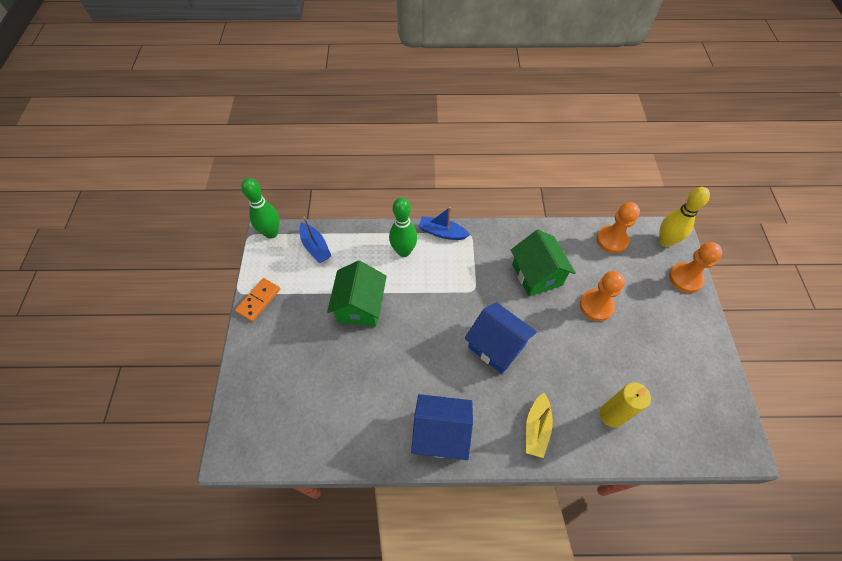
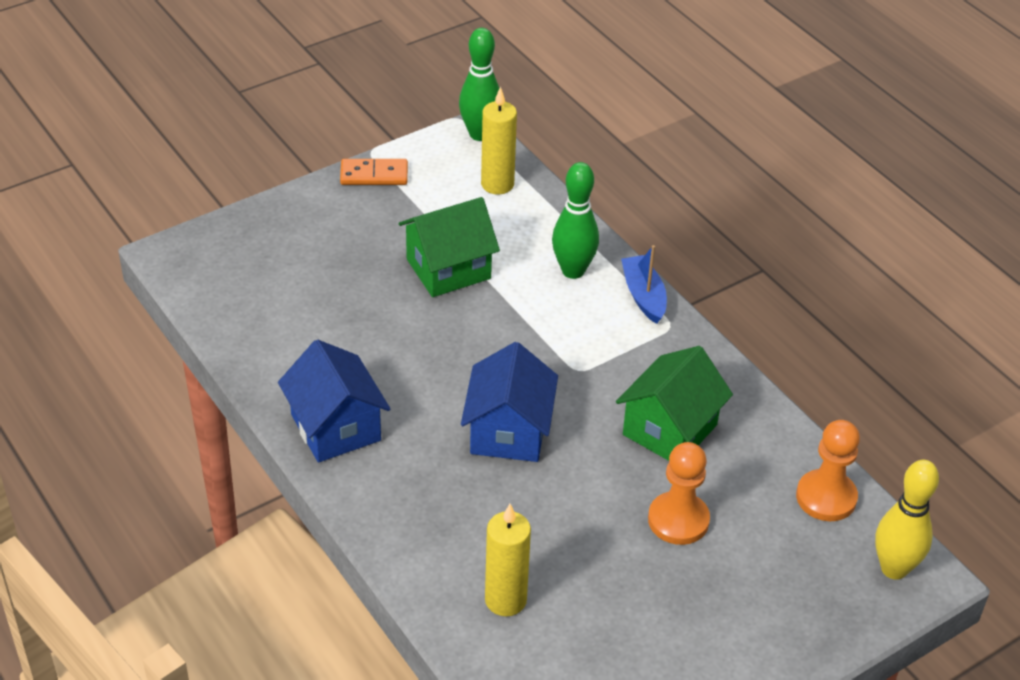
camera: 55 degrees right, 15 degrees down
blue boat [299,217,331,263] -> yellow candle [481,86,517,194]
yellow boat [526,393,553,458] -> none
orange pawn [669,242,722,293] -> none

